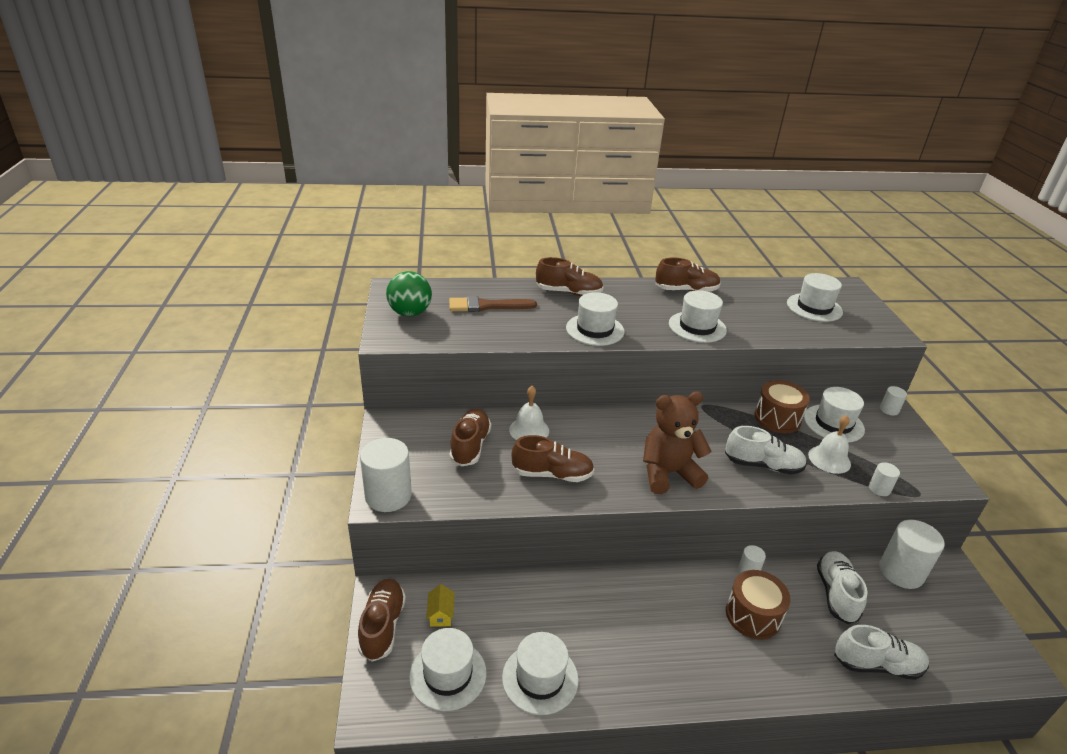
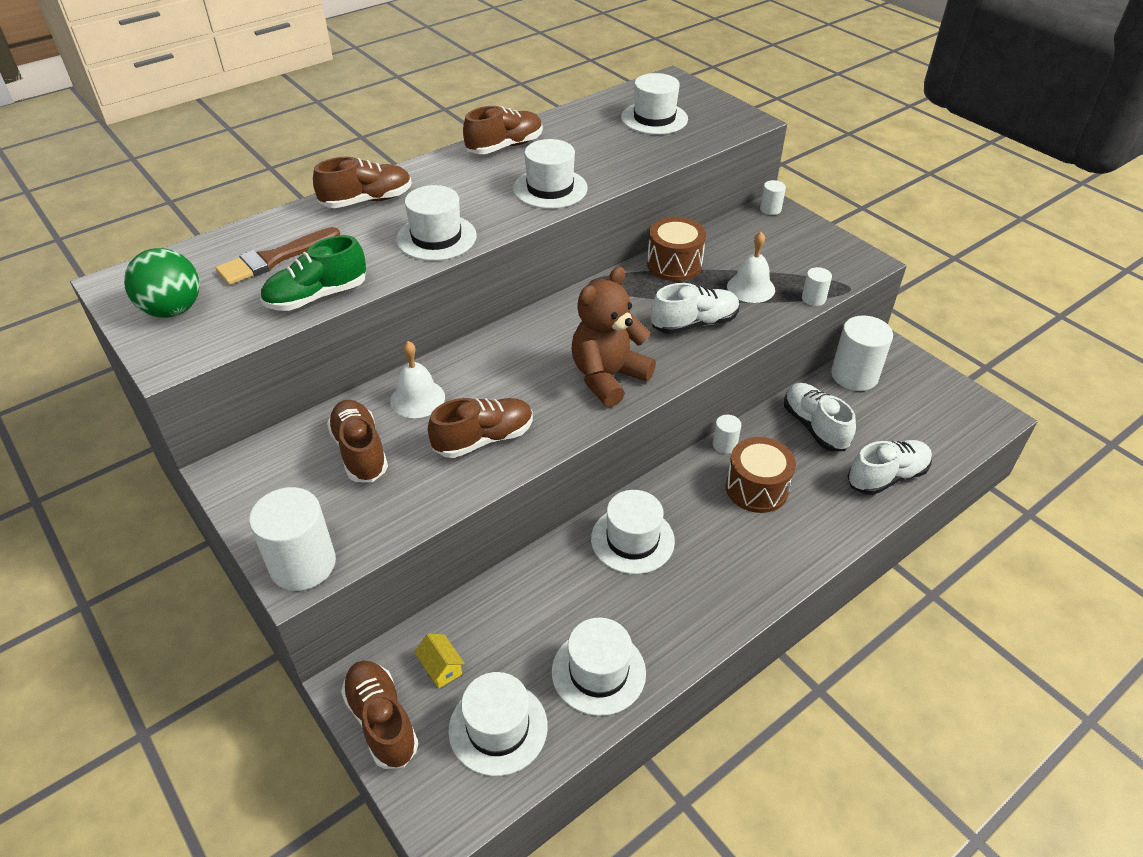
camera: 30 degrees left, 10 degrees up
white hat [804,387,865,443] -> white hat moved to [591,490,675,574]
none -> green shoe [260,235,366,311]

